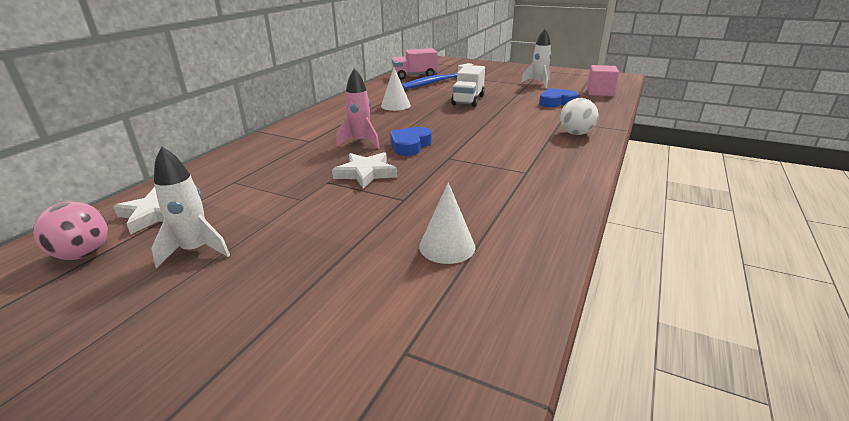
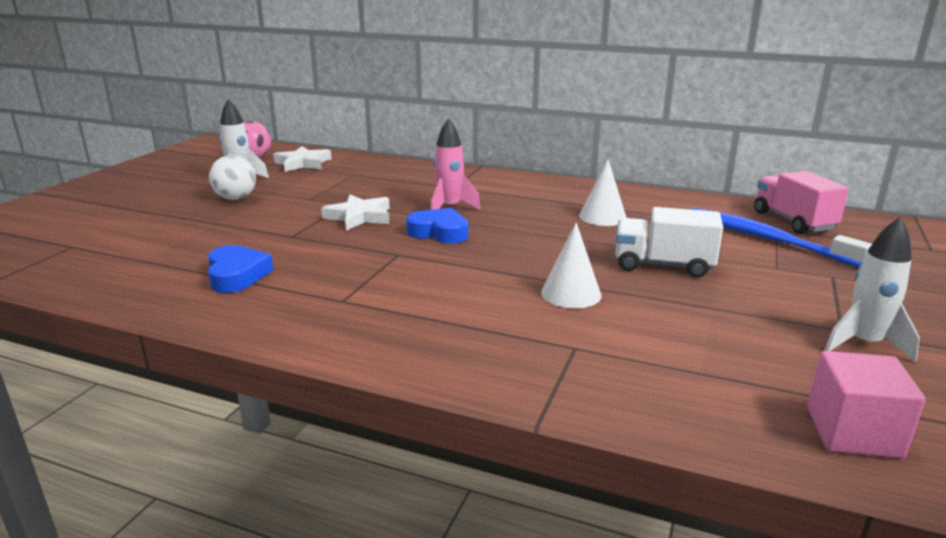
camera: 85 degrees right, 5 degrees down
white cone [419,182,475,264] -> white cone moved to [541,223,602,308]
blue heart [539,88,578,107] -> blue heart moved to [208,245,273,293]
white ball [560,98,599,135] -> white ball moved to [209,155,256,200]

